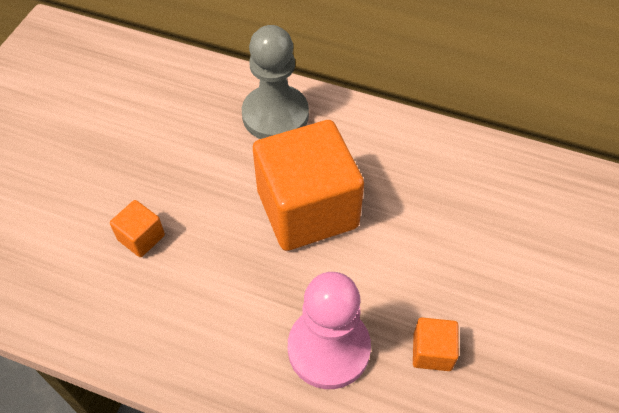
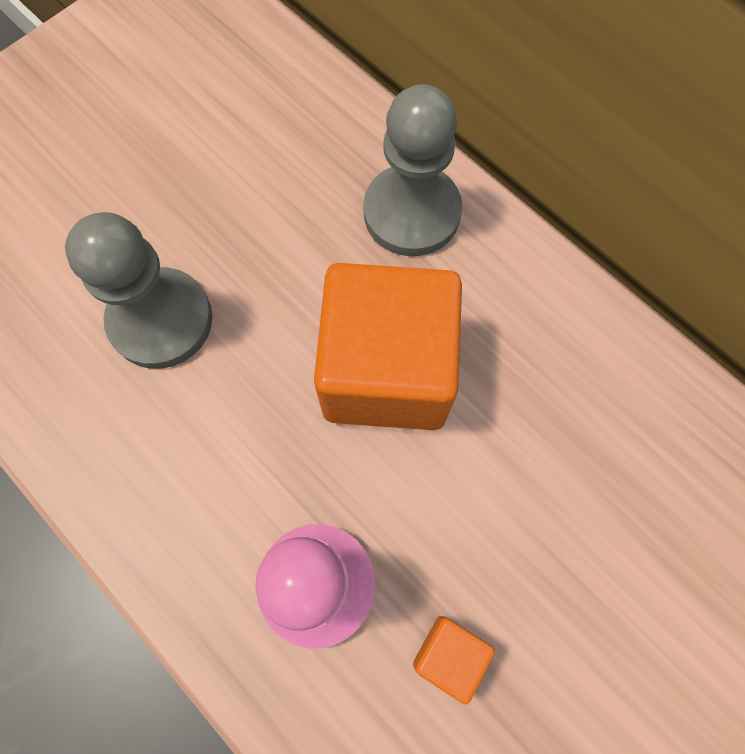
camera: 25 degrees right, 15 degrees up
orange cube [110,200,165,257] -> grey pawn [65,212,212,369]

